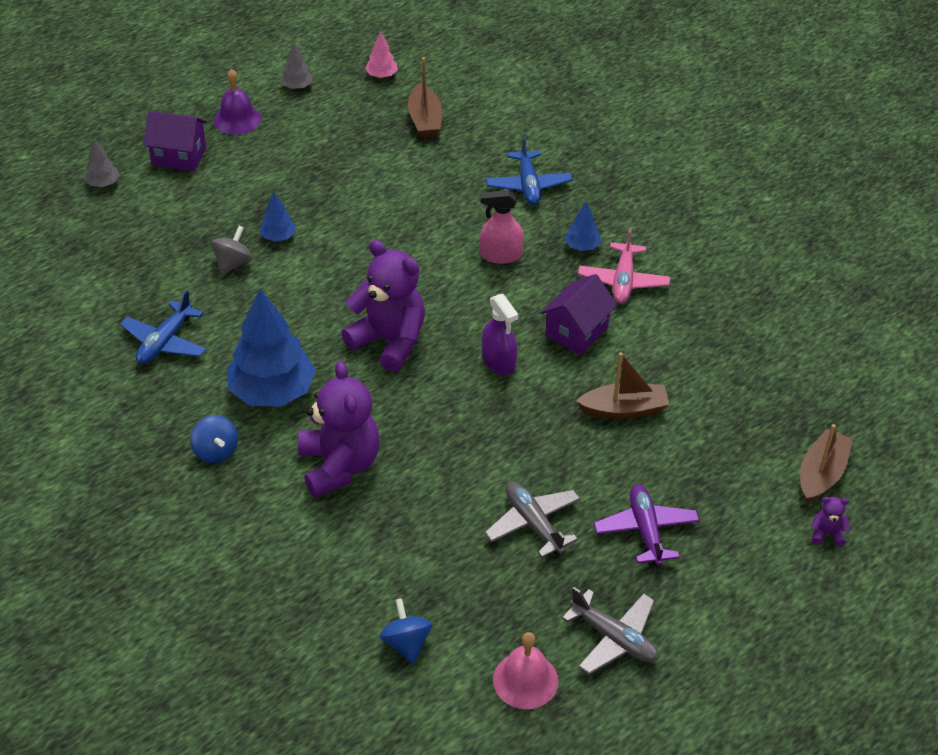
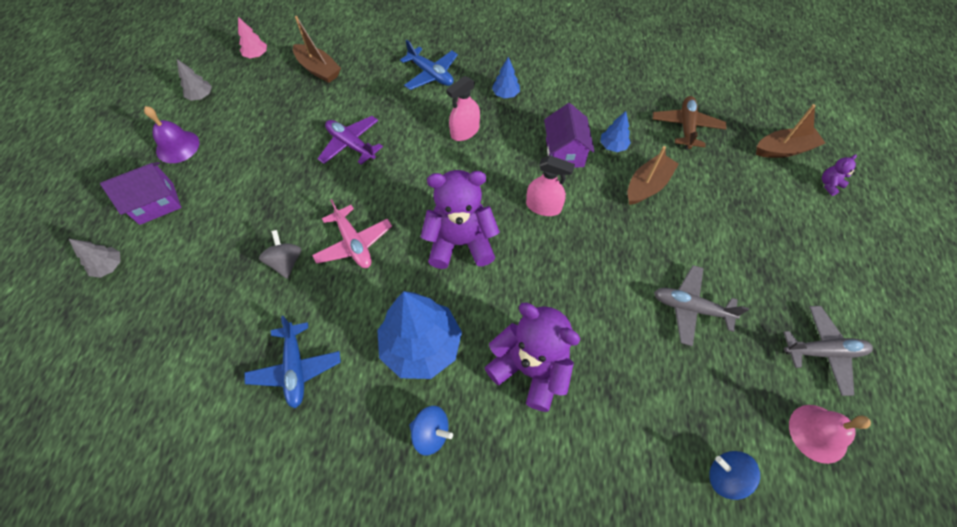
camera: 40 degrees left, 15 degrees up
blue tree [259,193,296,242] -> blue tree moved to [600,111,631,152]
purple spray bottle [482,294,519,375] -> pink spray bottle [526,155,575,216]
pink plane [578,228,670,304] -> pink plane moved to [312,199,392,268]
purple plane [593,484,700,566] -> purple plane moved to [317,116,383,165]
brown boat [800,424,853,503] -> brown boat turned 90 degrees clockwise [756,104,825,158]
none -> brown plane [653,96,727,149]

